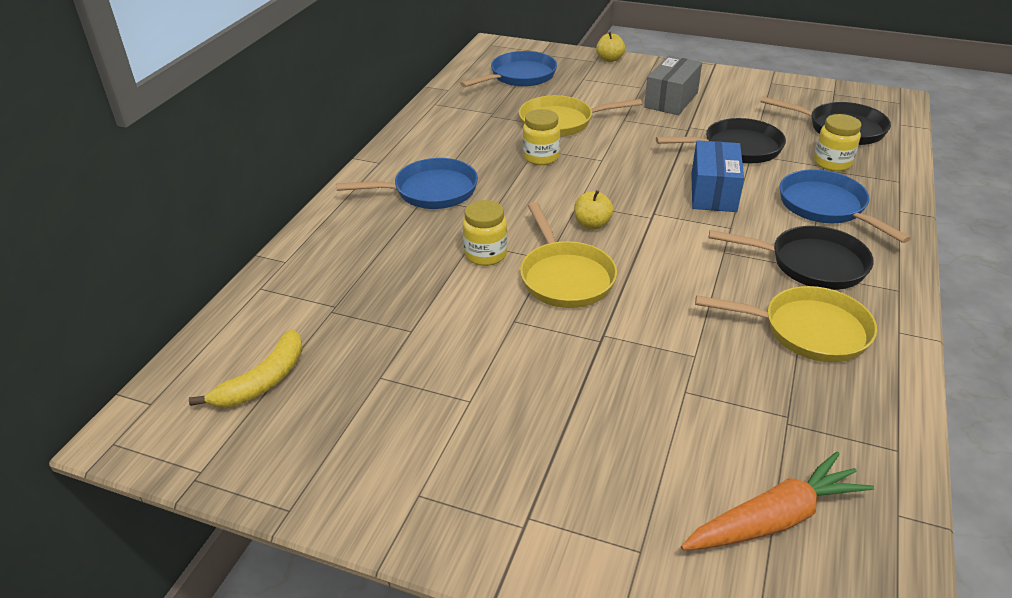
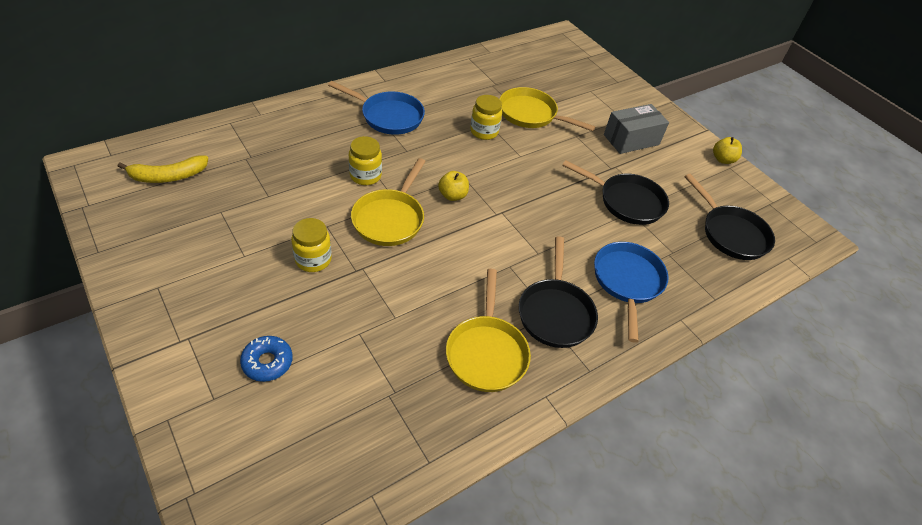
camera: 30 degrees right, 10 degrees up
blue pan [460,51,557,87] -> none
yellow apple [596,32,625,62] -> yellow apple moved to [713,137,742,164]
orange carrot [681,452,874,550] -> none
blue box [691,140,744,212] -> none
yellow pan [695,286,877,362] -> yellow pan turned 45 degrees clockwise [446,269,531,392]
black pan [709,226,874,290] -> black pan turned 45 degrees clockwise [519,236,598,348]
yellow jar [814,114,861,171] -> yellow jar moved to [291,218,332,272]
none -> blue donut [240,336,293,382]

